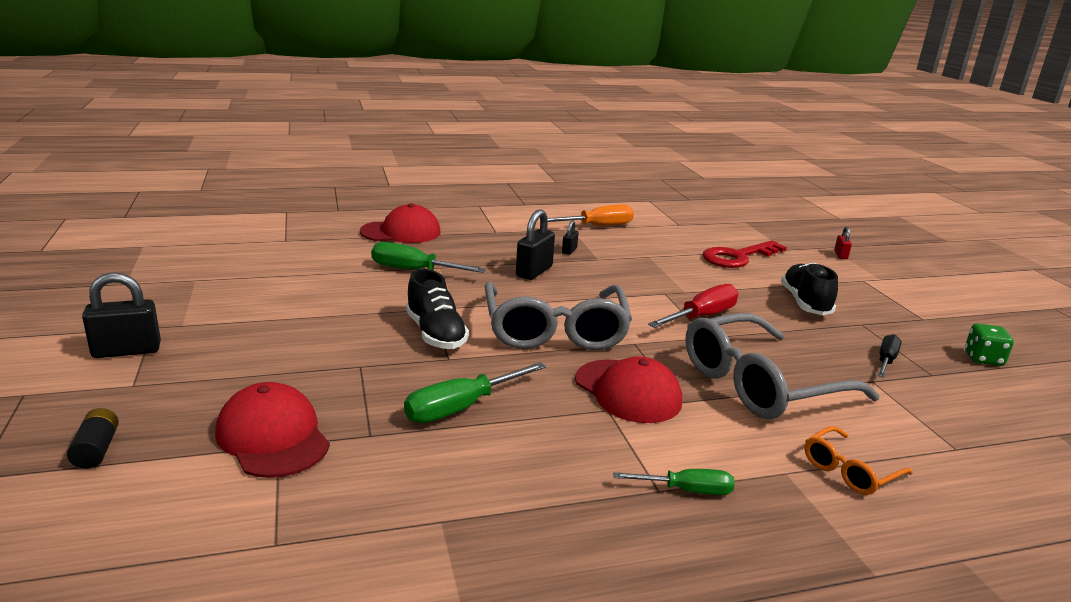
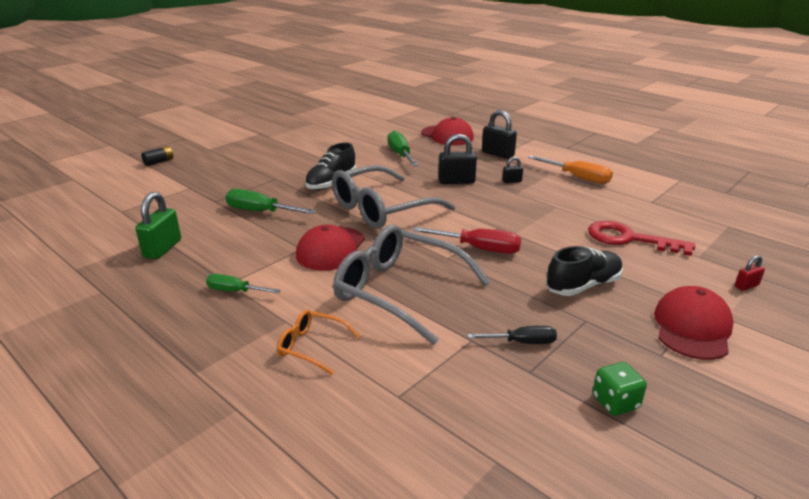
camera: 60 degrees right, 5 degrees up
black padlock [82,272,161,358] -> black padlock moved to [482,110,517,159]
red cap [215,382,330,478] -> red cap moved to [654,286,734,360]
green screwdriver [613,469,735,495] -> green screwdriver turned 135 degrees clockwise [206,274,281,293]
none -> green padlock [135,192,181,259]

